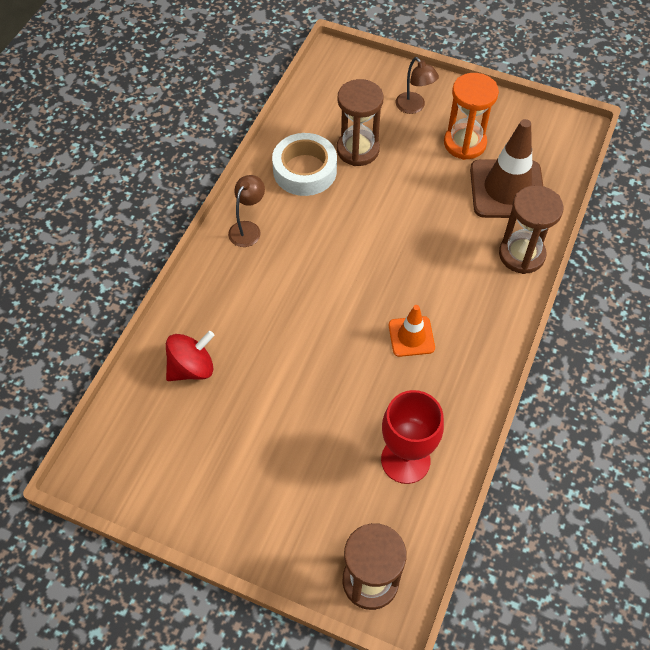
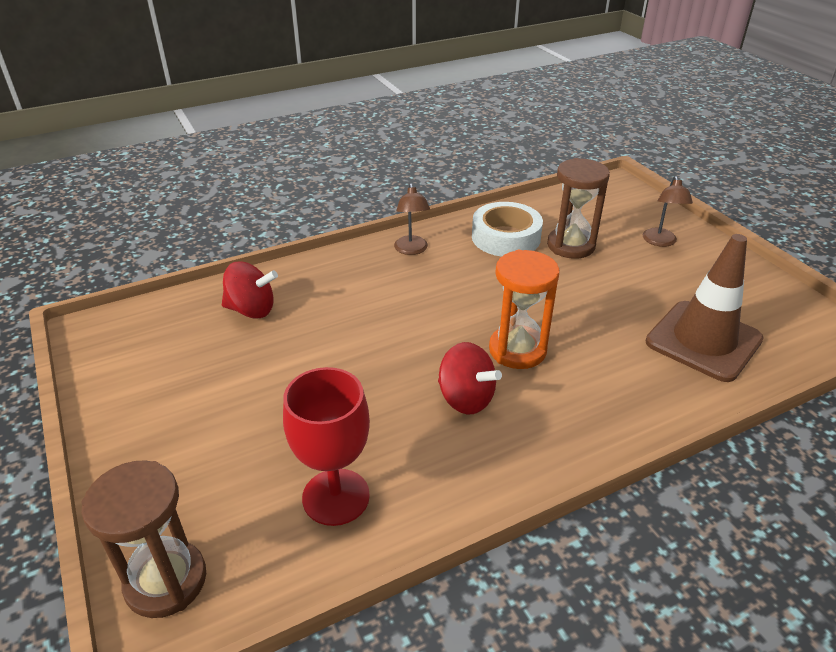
camera: 40 degrees right, 20 degrees down
brown lamp [228,175,265,247] -> brown lamp turned 105 degrees clockwise [394,183,430,255]
orange traffic cone [389,305,435,357] -> red spinning top [438,342,502,414]
orange hourglass [444,73,499,160] -> orange hourglass moved to [489,250,559,369]
brown hourglass [499,185,564,274] -> none

